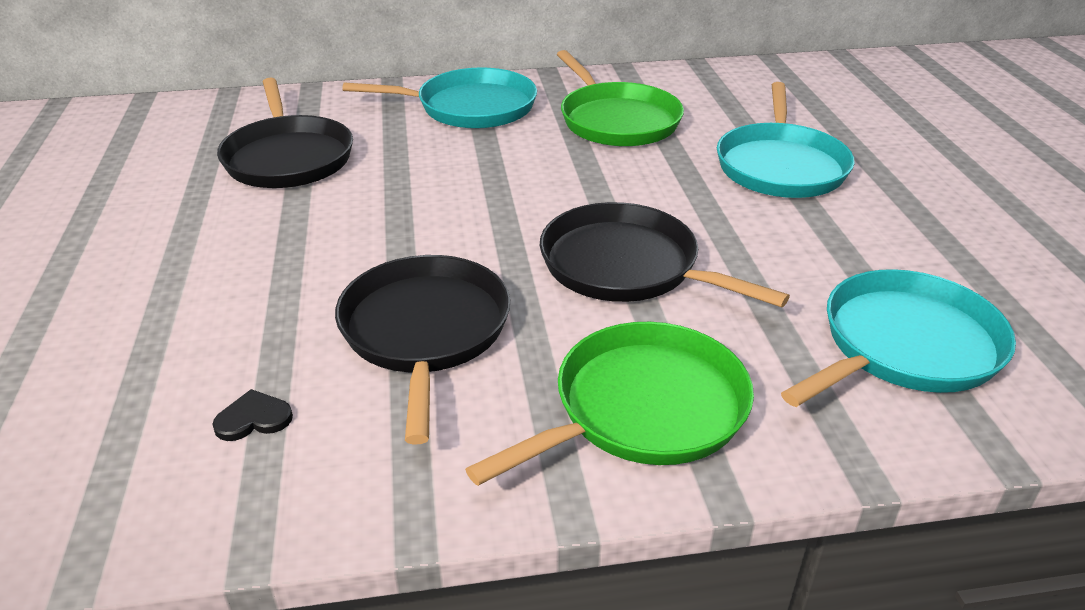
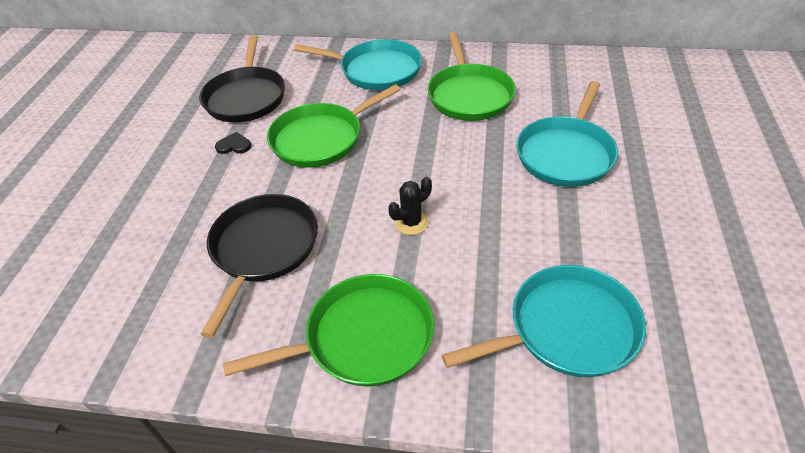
camera: 20 degrees right, 10 degrees up
black heart [212,389,293,441] -> black heart moved to [215,132,251,154]
black pan [540,202,790,307] -> black cactus [388,177,432,235]
none -> green pan [267,84,401,168]

